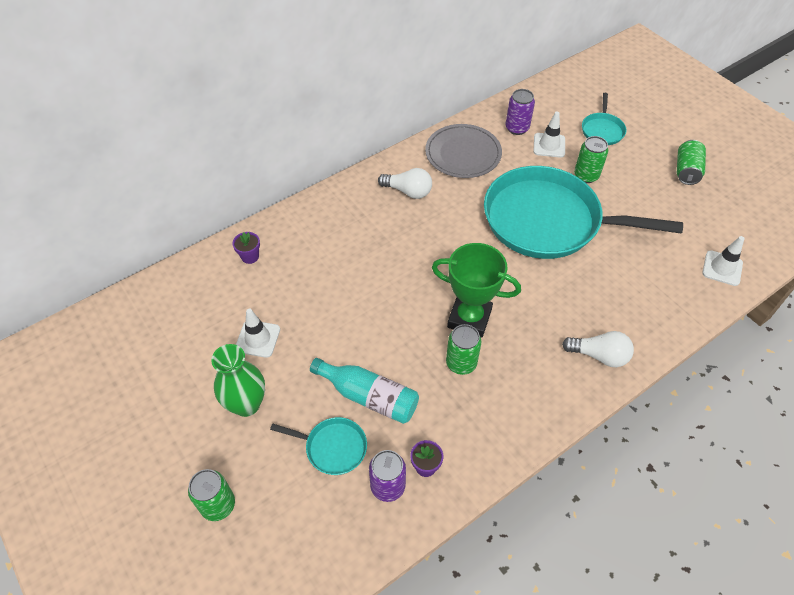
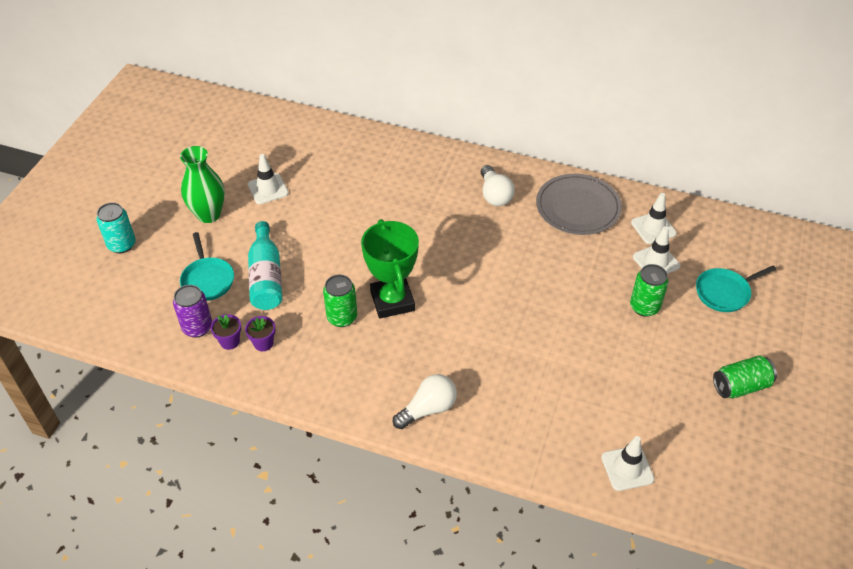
camera: 55 degrees right, 5 degrees down
green can [188,469,235,521] -> turquoise can [96,202,136,253]
purple flower pot [232,232,260,264] -> purple flower pot moved to [245,316,275,351]
turquoise pan [484,166,683,259] -> none
purple can [506,89,535,135] -> white traffic cone [631,193,677,244]
white light bulb [562,331,634,367] -> white light bulb turned 105 degrees counterclockwise [393,374,457,429]

